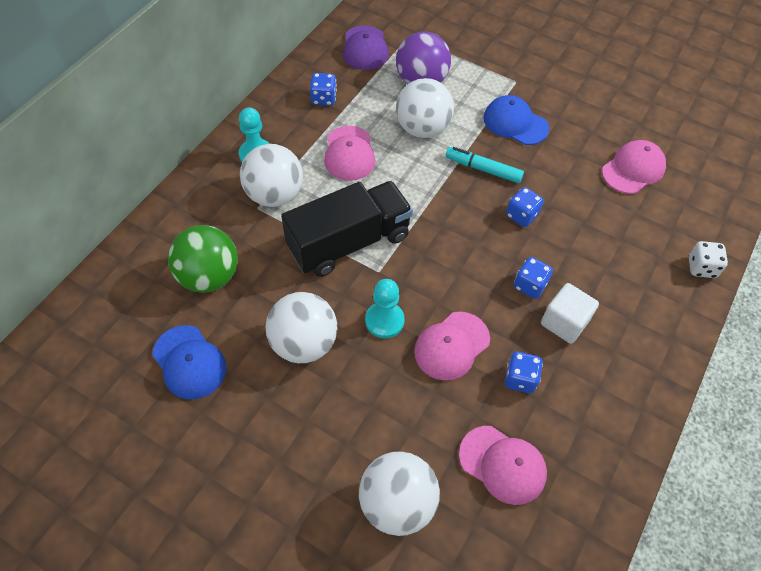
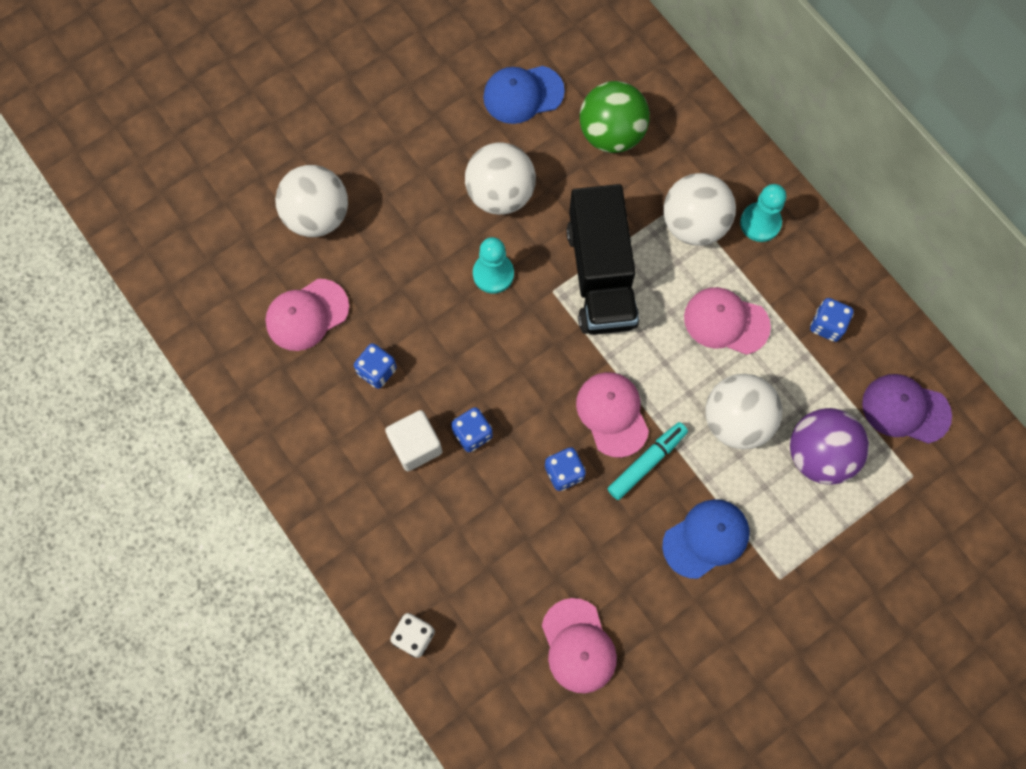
camera: 115 degrees right, 15 degrees up
pink cap [414,312,490,381] -> pink cap moved to [576,372,649,458]

